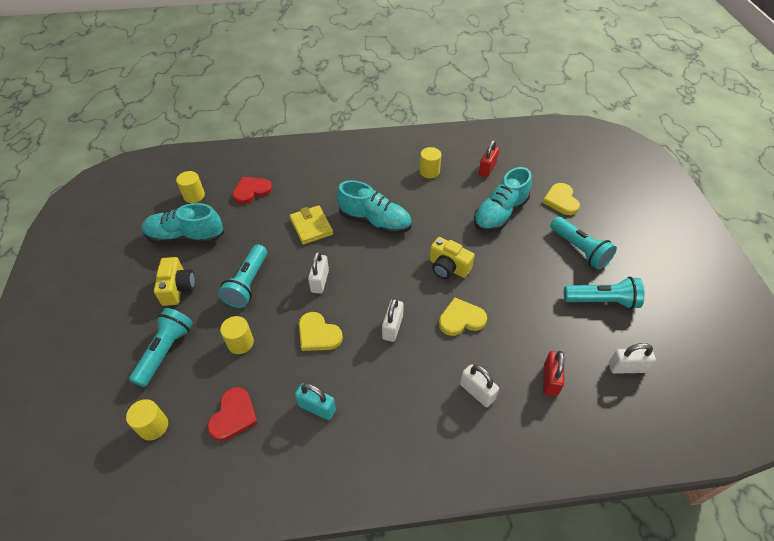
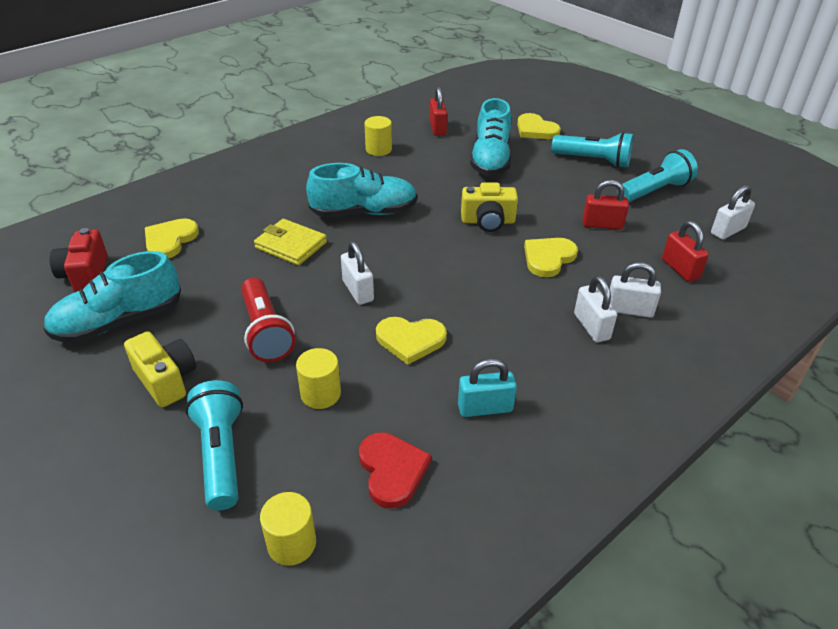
camera: 35 degrees left, 10 degrees down
yellow cylinder [176,171,205,203] -> red camera [50,228,108,292]
turquoise flashlight [218,245,267,308] -> red flashlight [241,278,295,362]
red heart [232,177,272,204] -> yellow heart [145,218,199,258]
white padlock [382,298,404,342] -> white padlock moved to [574,276,617,342]
none -> red padlock [582,180,629,230]

